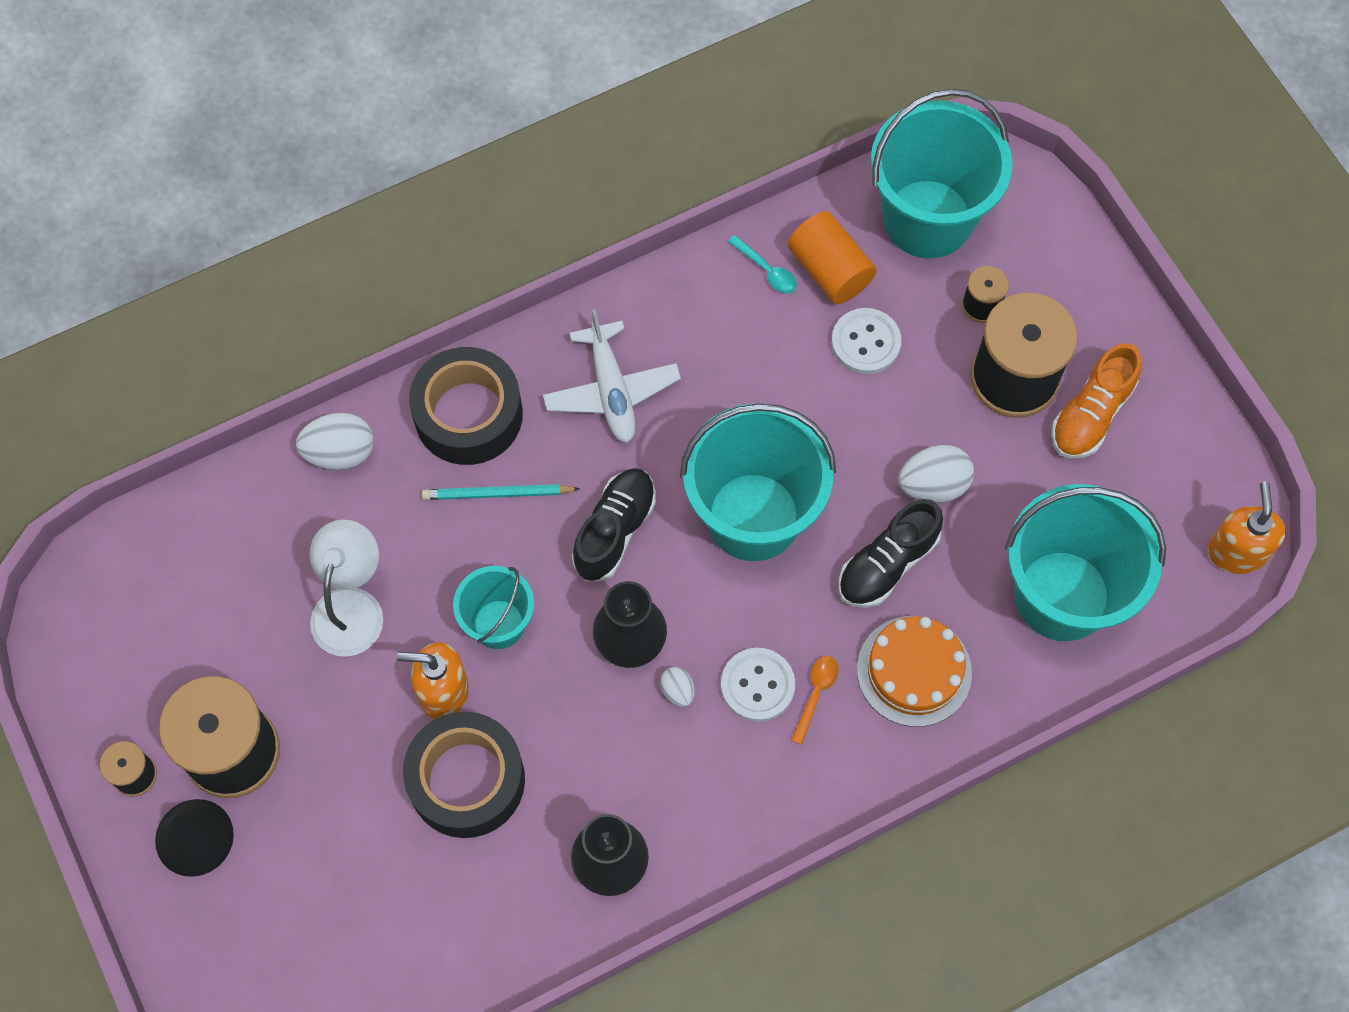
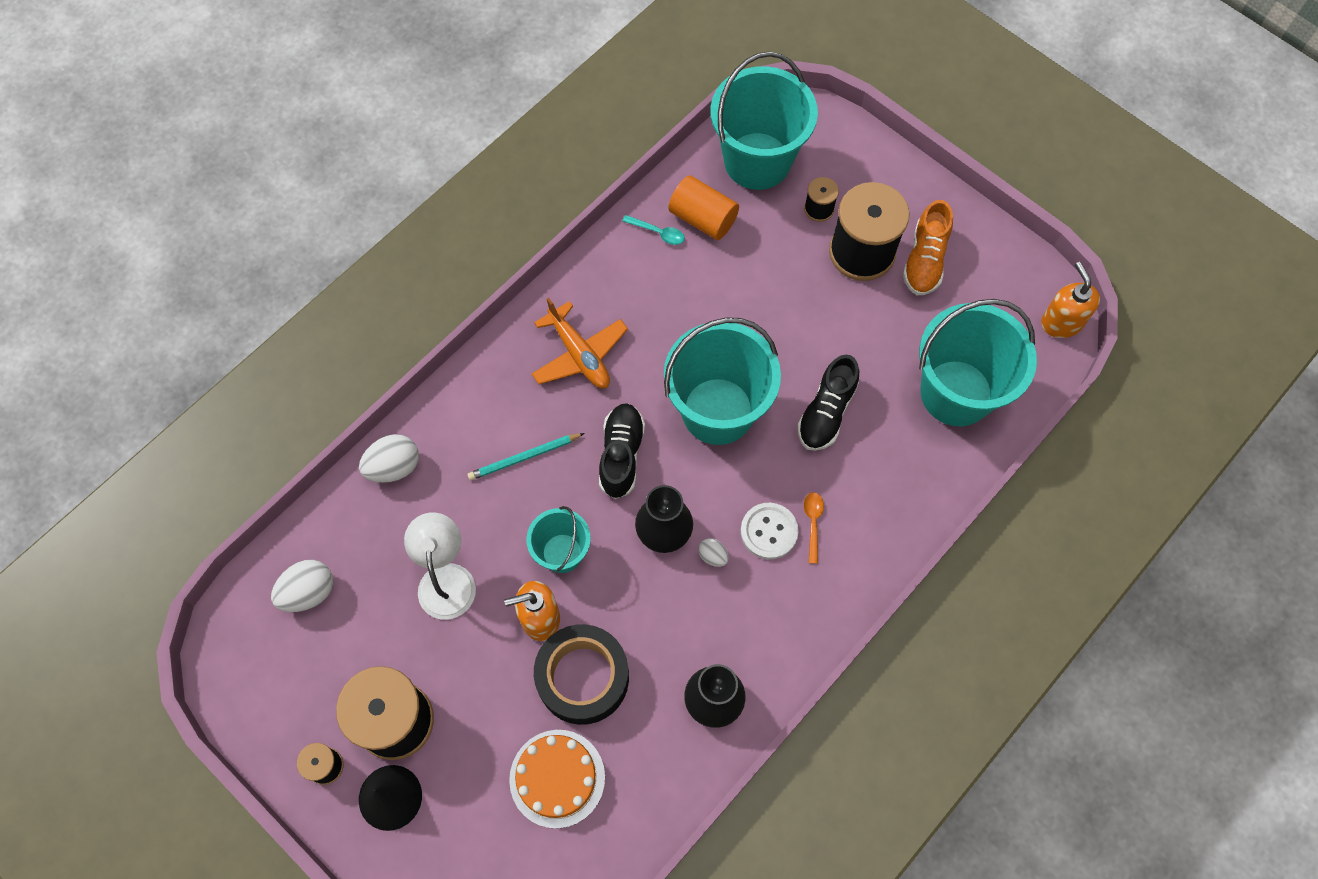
camera: 20 degrees left, 0 degrees up
black tape [409,347,523,465] -> none
white plane [543,309,681,443] -> orange plane [532,298,628,388]
white button [831,308,901,374] -> none
orange cake [857,616,972,727] -> orange cake moved to [509,730,605,828]
white egg [898,444,974,503] -> white egg moved to [271,559,333,612]

